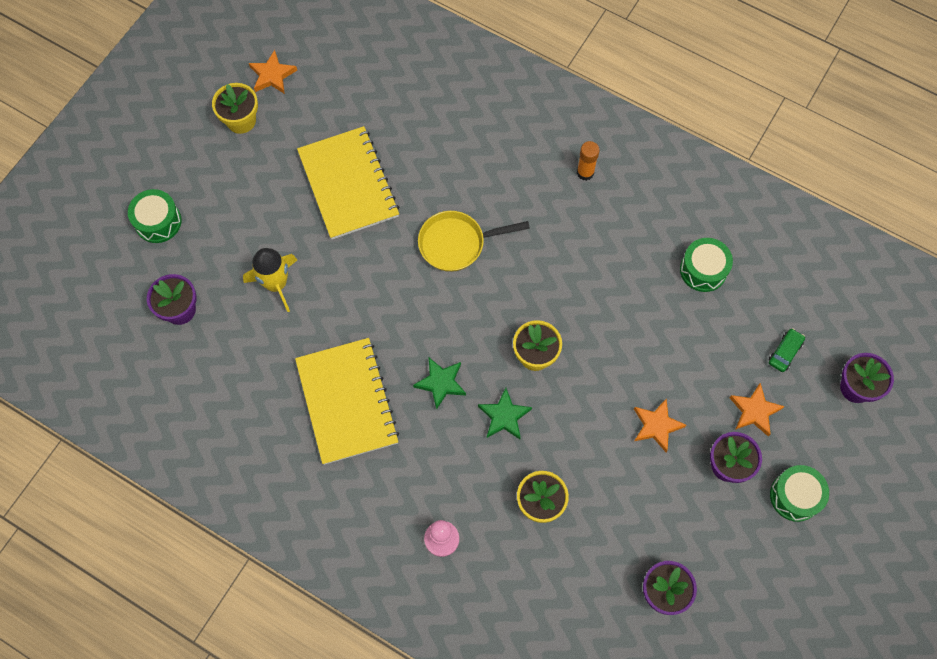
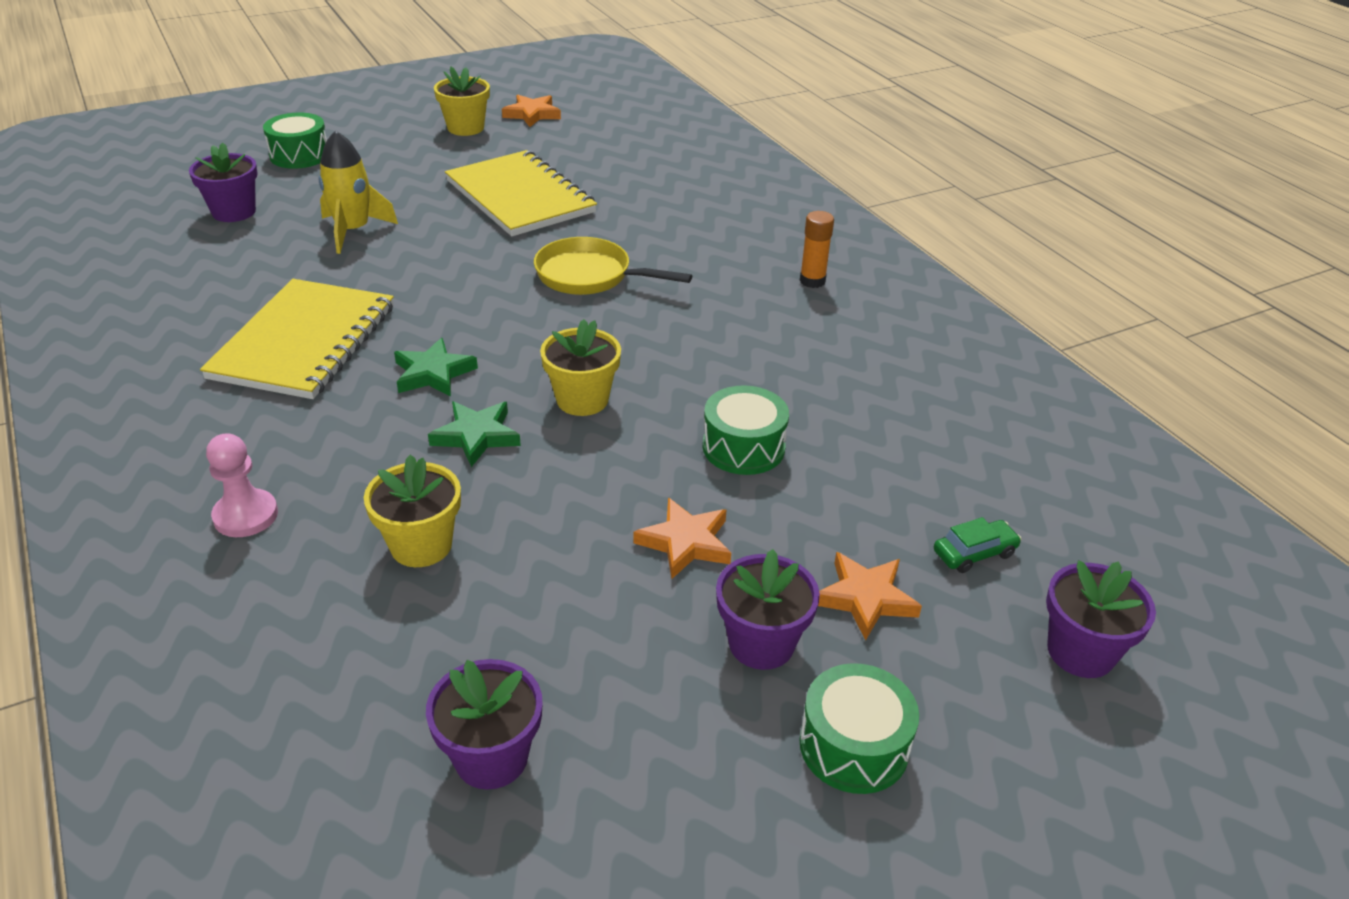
camera: 30 degrees right, 30 degrees down
yellow notebook [297,126,399,239] -> yellow notebook turned 45 degrees counterclockwise [445,150,597,236]
green drum [680,238,733,292] -> green drum moved to [702,385,789,475]

